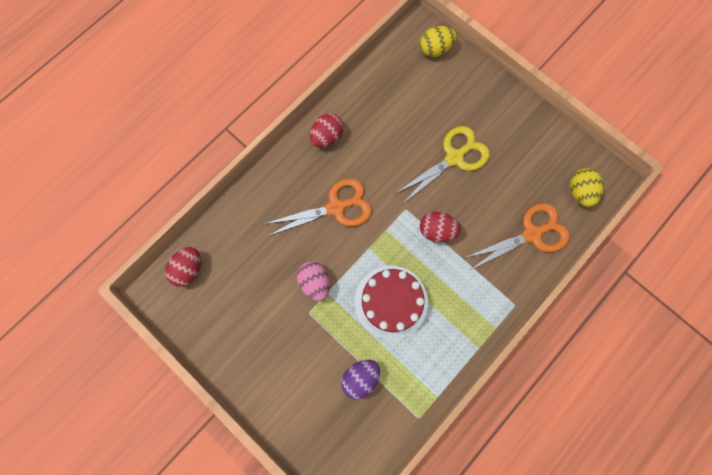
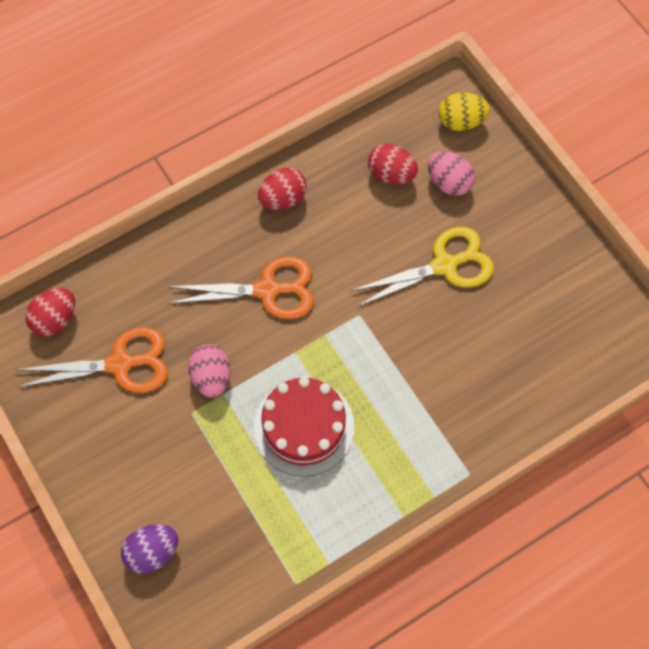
camera: 15 degrees right, 10 degrees down
purple egg [341,360,380,399] -> purple egg moved to [121,524,178,574]
red egg [420,212,461,242] -> red egg moved to [368,144,418,184]
orange scissors [465,203,570,270] -> orange scissors moved to [16,327,168,393]
yellow egg [570,168,604,207] -> none
none -> pink egg [428,151,475,196]

